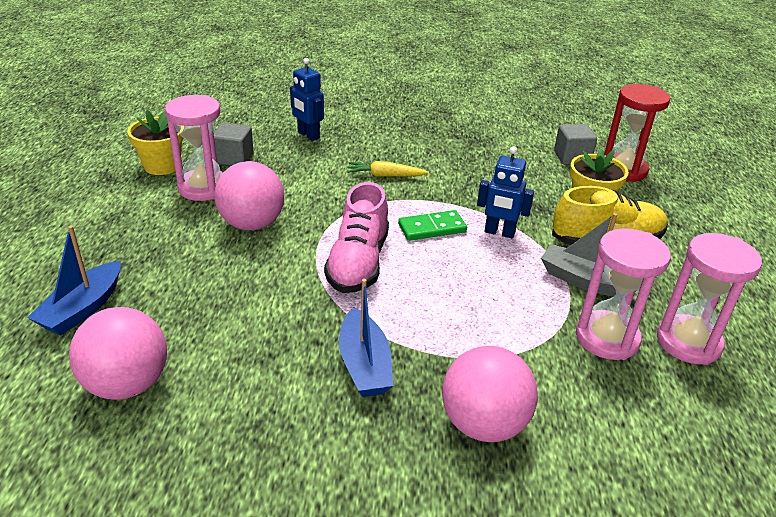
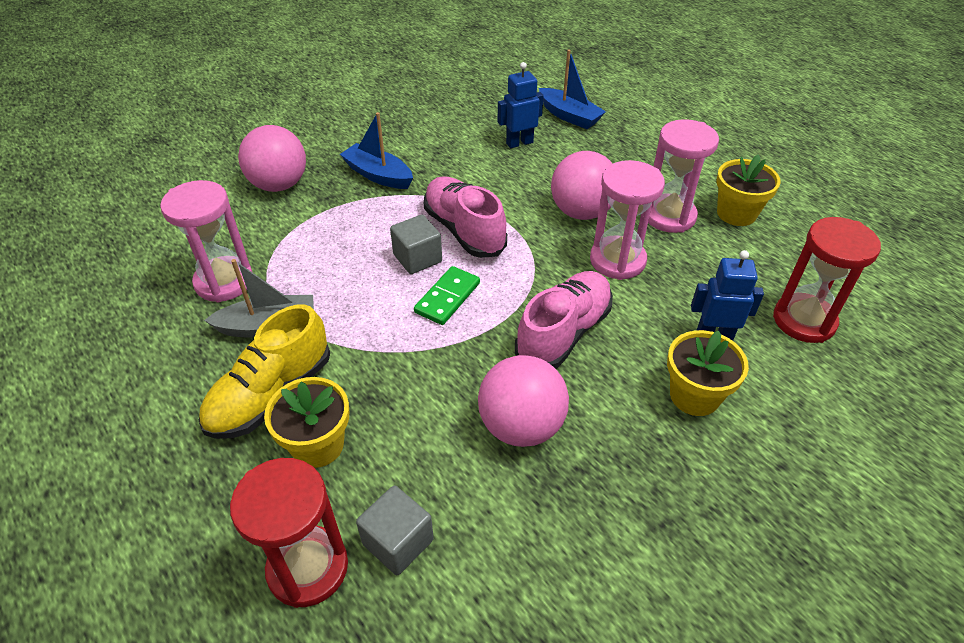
camera: 140 degrees right, 10 degrees up
blue boat [27,225,121,335] -> blue boat turned 150 degrees clockwise [539,49,606,129]
pink ball [69,307,167,400] -> pink ball moved to [478,355,569,447]
grey cube [214,123,253,166] -> grey cube moved to [390,215,442,274]
yellow carrot [347,161,429,177] -> pink shoe [515,271,613,369]
blue robot [477,146,534,238] -> blue robot moved to [497,62,544,148]
pink hourglass [657,233,762,365] -> pink hourglass moved to [590,160,665,280]
none -> yellow flower pot [667,330,749,416]
none -> red hourglass [773,217,881,343]

